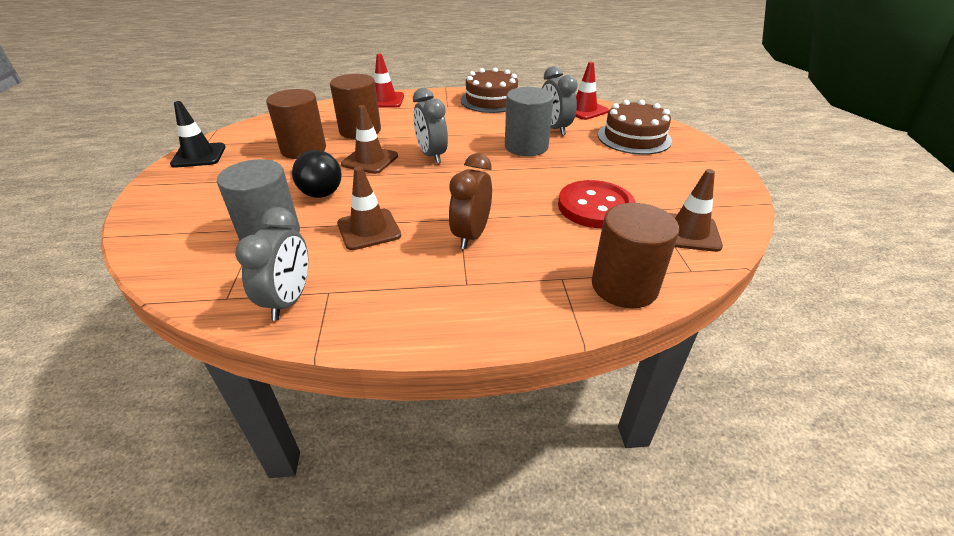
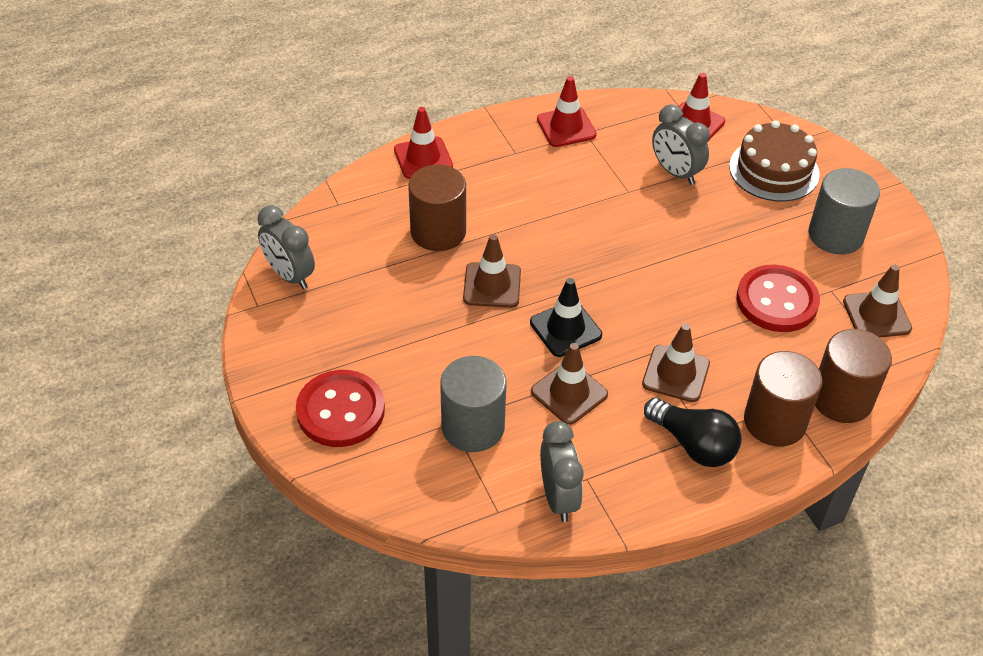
camera: 20 degrees left, 10 degrees up
black traffic cone [170,101,225,168] -> black traffic cone moved to [530,278,602,357]
brown cylinder [266,89,326,159] -> brown cylinder moved to [744,351,823,446]
black light bulb [292,150,342,198] -> black light bulb moved to [644,398,742,467]
grey clock [413,88,448,164] -> grey clock moved to [257,205,315,289]
brown clock [449,153,492,249] -> brown traffic cone [642,323,710,402]
brown cake [461,67,518,113] -> red traffic cone [537,76,597,147]
grey cylinder [505,87,554,156] -> grey cylinder moved to [809,168,880,254]
none -> red button [296,370,385,447]

